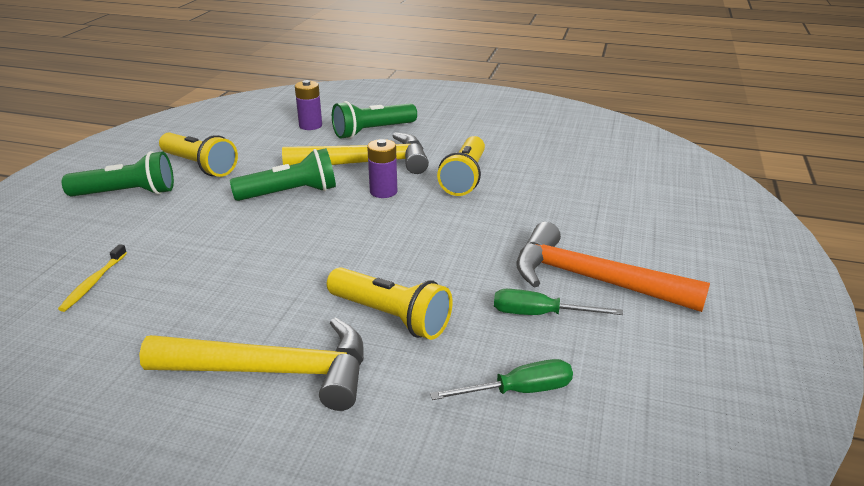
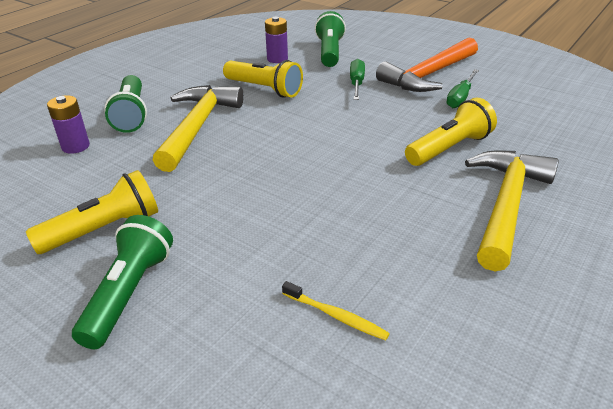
camera: 70 degrees left, 5 degrees up
green flashlight [230,148,336,201] -> green flashlight moved to [315,11,346,67]
purple battery [367,139,397,198] -> purple battery moved to [265,17,288,63]
green screwdriver [430,359,573,400] -> green screwdriver moved to [350,59,365,100]

